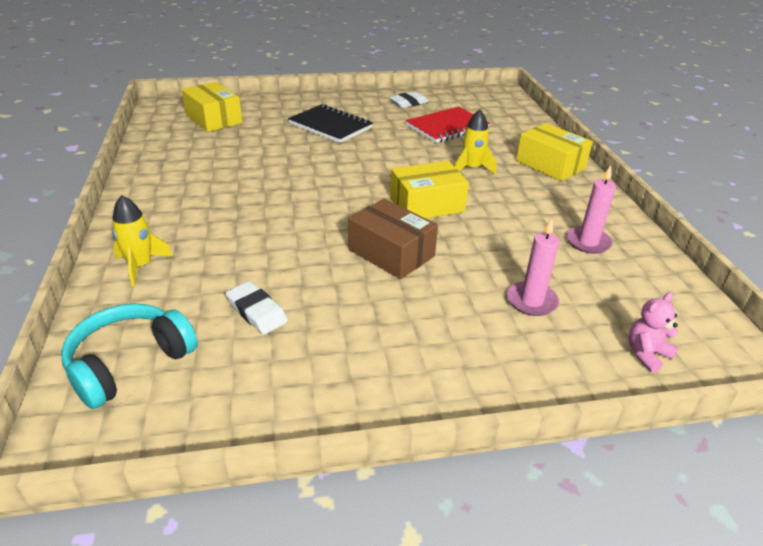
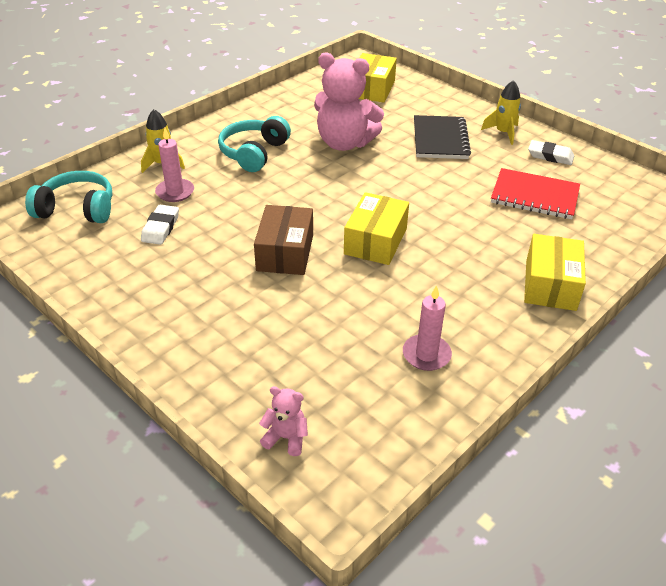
camera: 55 degrees right, 5 degrees up
yellow box [390,161,469,218] -> yellow box turned 75 degrees clockwise [344,192,409,265]
yellow rocket [455,109,496,174] -> yellow rocket moved to [481,80,521,145]
pink candle [507,218,559,316] -> pink candle moved to [155,128,194,202]
none -> turquoise headphones [218,116,291,172]
none -> pink teddy bear [314,52,384,151]

